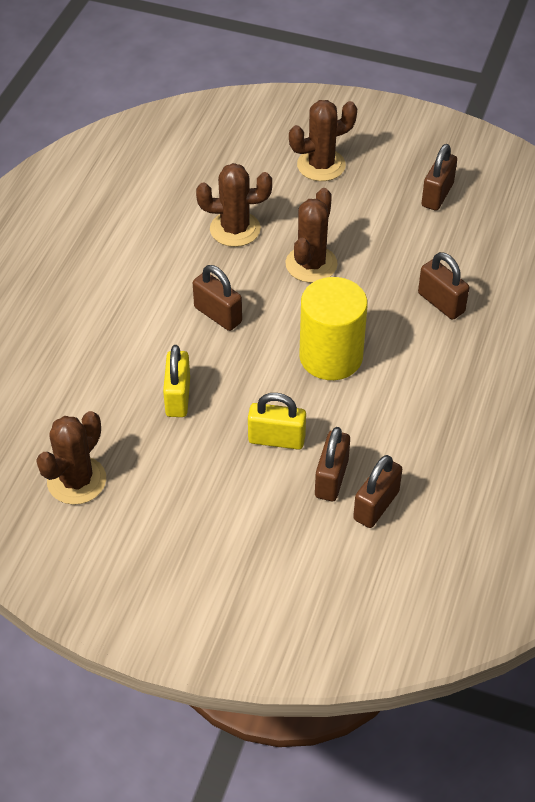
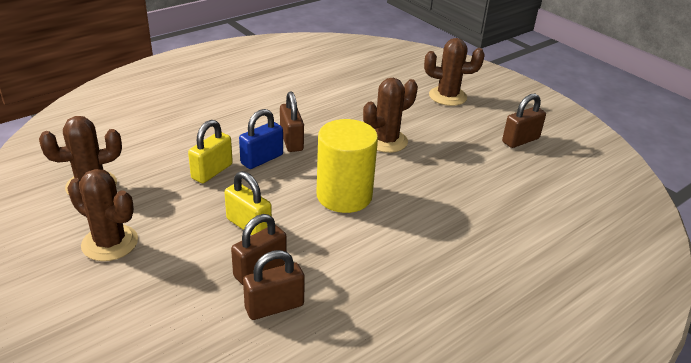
camera: 30 degrees right, 15 degrees down
brown cactus [196,163,272,247] -> brown cactus moved to [67,169,138,261]
brown padlock [418,252,469,320] -> none
none -> blue padlock [239,109,283,169]

